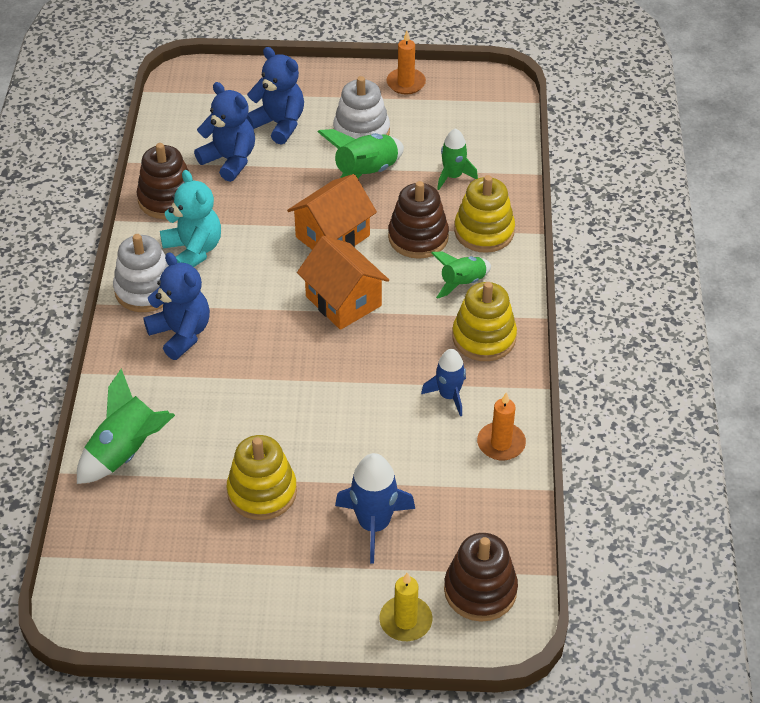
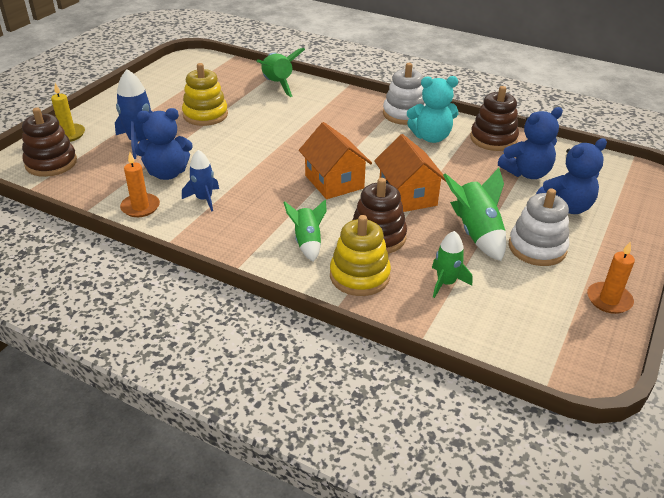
camera: 115 degrees right, 10 degrees down
blue teddy bear [143,252,210,360] -> blue teddy bear moved to [135,108,193,180]
orange house [297,236,389,330] -> orange house turned 75 degrees clockwise [299,122,372,199]
yellow stacking toy [452,282,517,361] -> none

